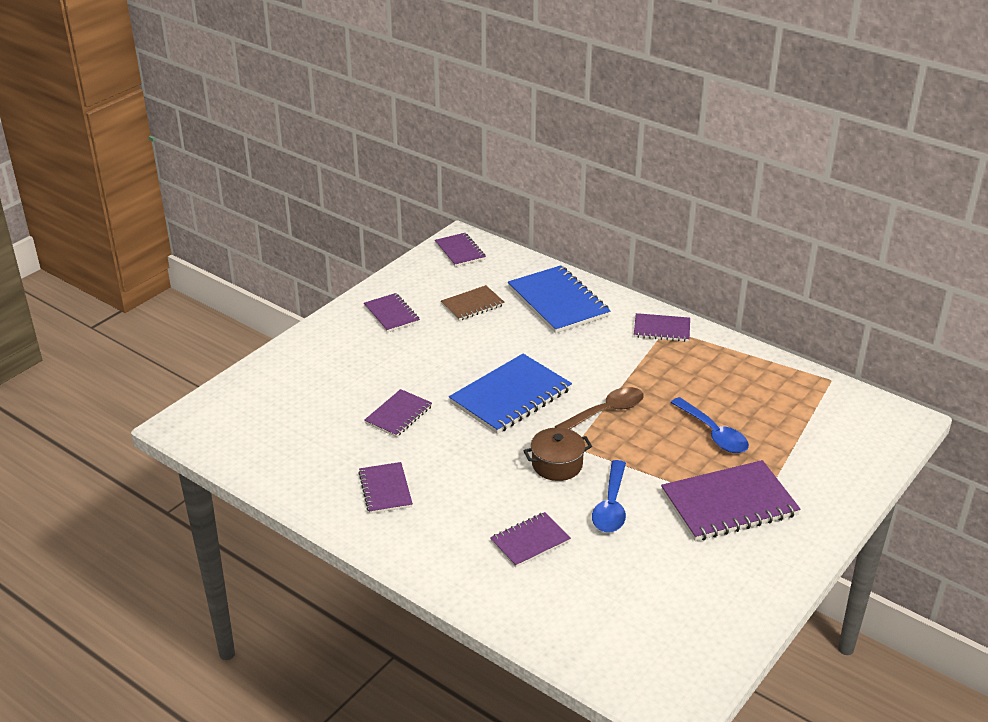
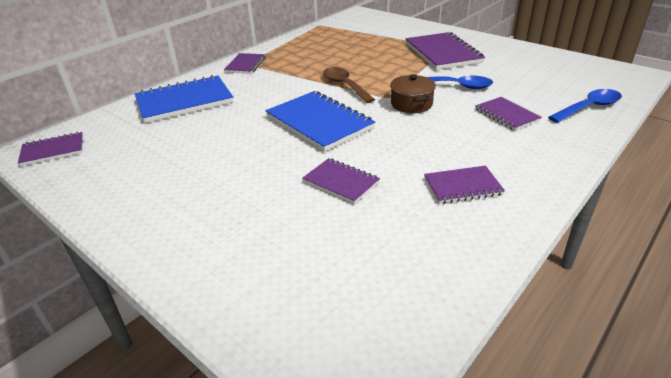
camera: 85 degrees left, 0 degrees up
purple notebook [364,293,420,332] -> none
brown notebook [441,285,505,321] -> none
blue spoon [671,397,749,453] -> blue spoon moved to [548,89,622,123]

